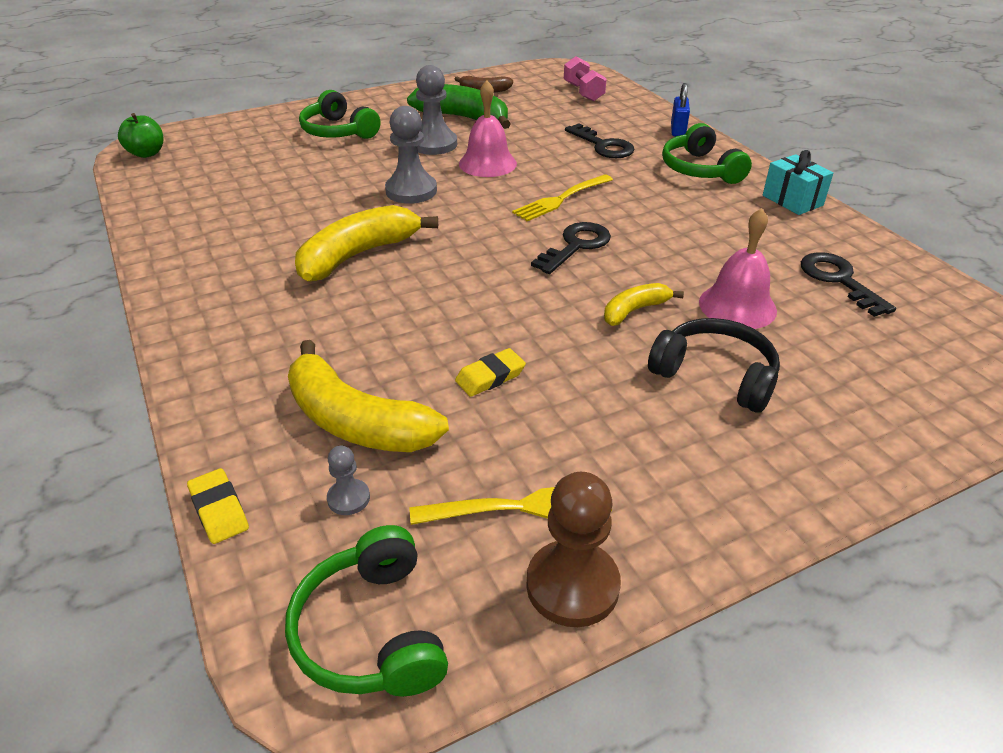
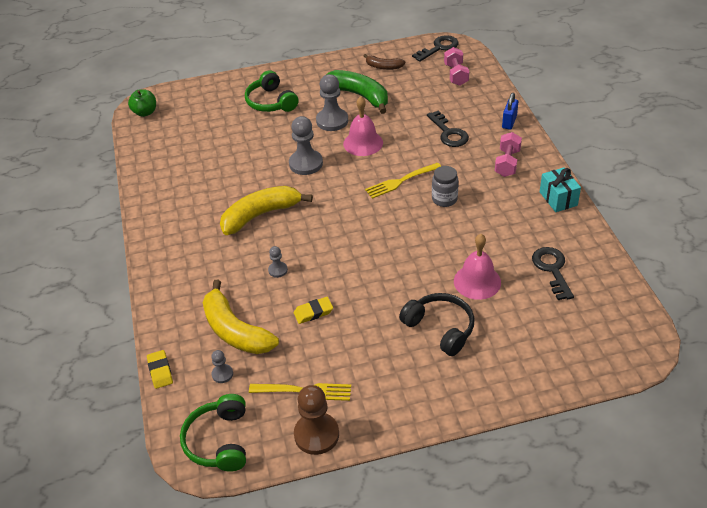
camera: 15 degrees right, 5 degrees up
black key [531,222,611,274] -> black key moved to [412,35,458,62]
yellow banana [604,283,684,326] -> none
green headphones [662,123,752,184] -> pink dumbbell [495,132,522,177]
none -> grey pawn [268,246,288,278]
none -> grey jar [432,166,458,207]

